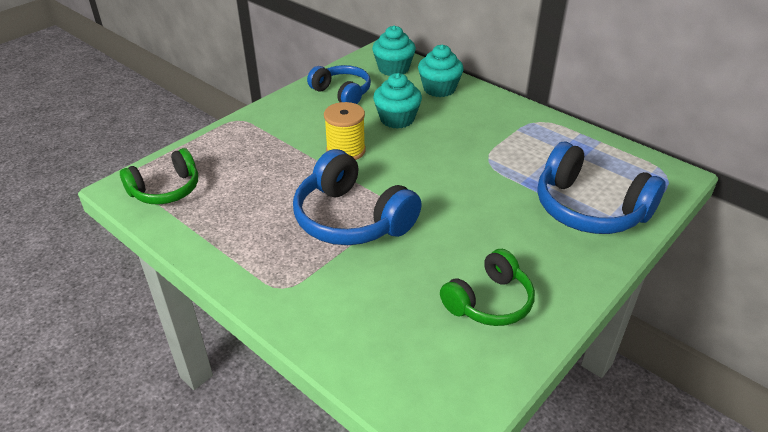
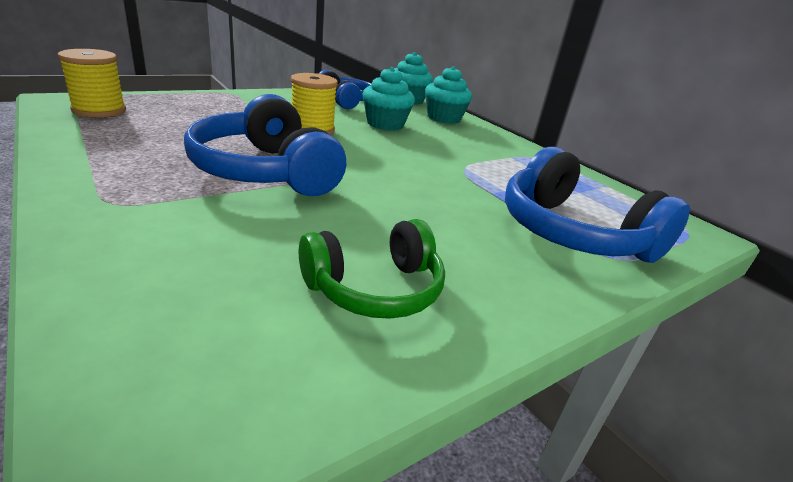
camera: 10 degrees right, 10 degrees down
green headphones [120,148,198,205] -> yellow spool [58,49,126,117]

